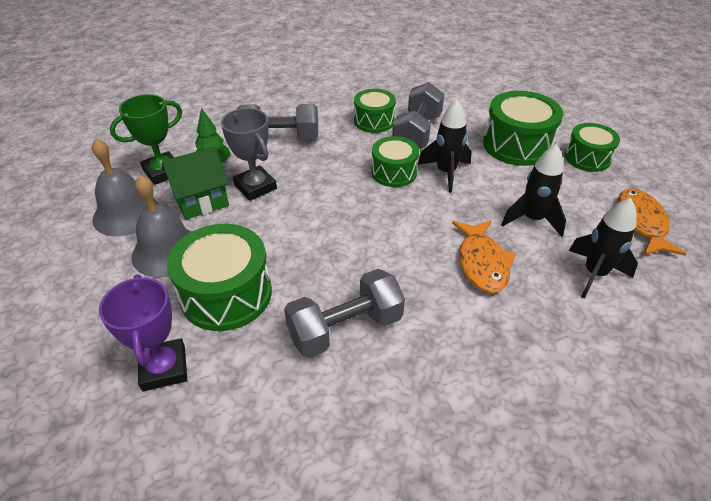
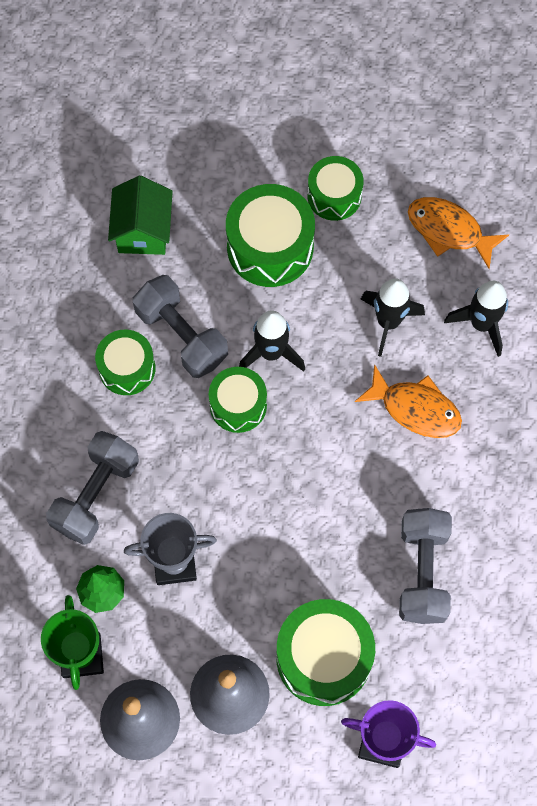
camera: 60 degrees left, 25 degrees up
green house [162,146,229,220] -> green house moved to [108,176,173,255]

